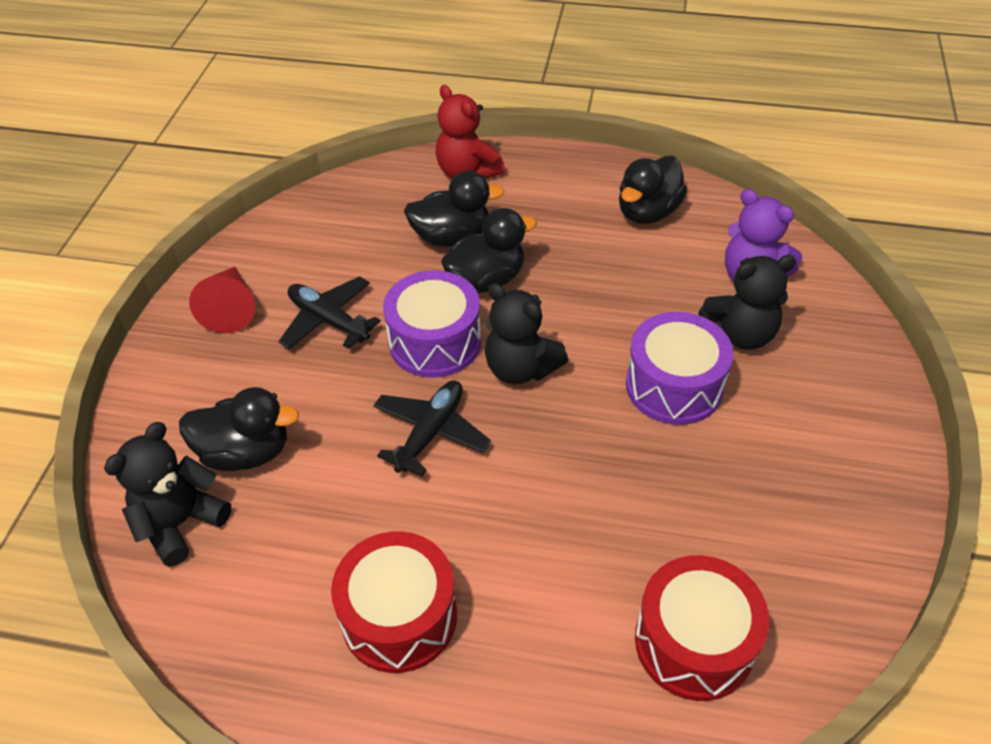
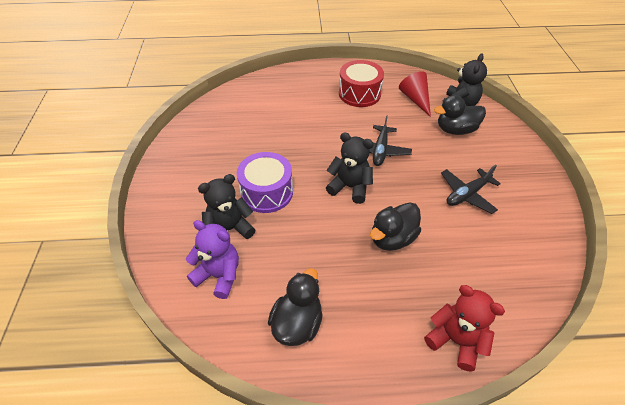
camera: 165 degrees right, 0 degrees up
red cone [189,267,255,333] -> red cone moved to [399,71,431,117]
black plane [278,276,381,349] -> black plane turned 120 degrees clockwise [441,165,501,214]
purple drum [383,270,481,378] -> none
black duck [404,171,505,247] -> none
red drum [635,555,769,701] -> none

